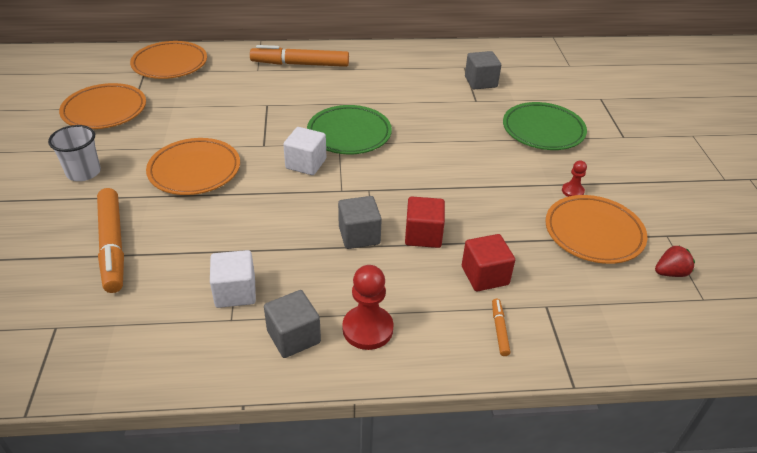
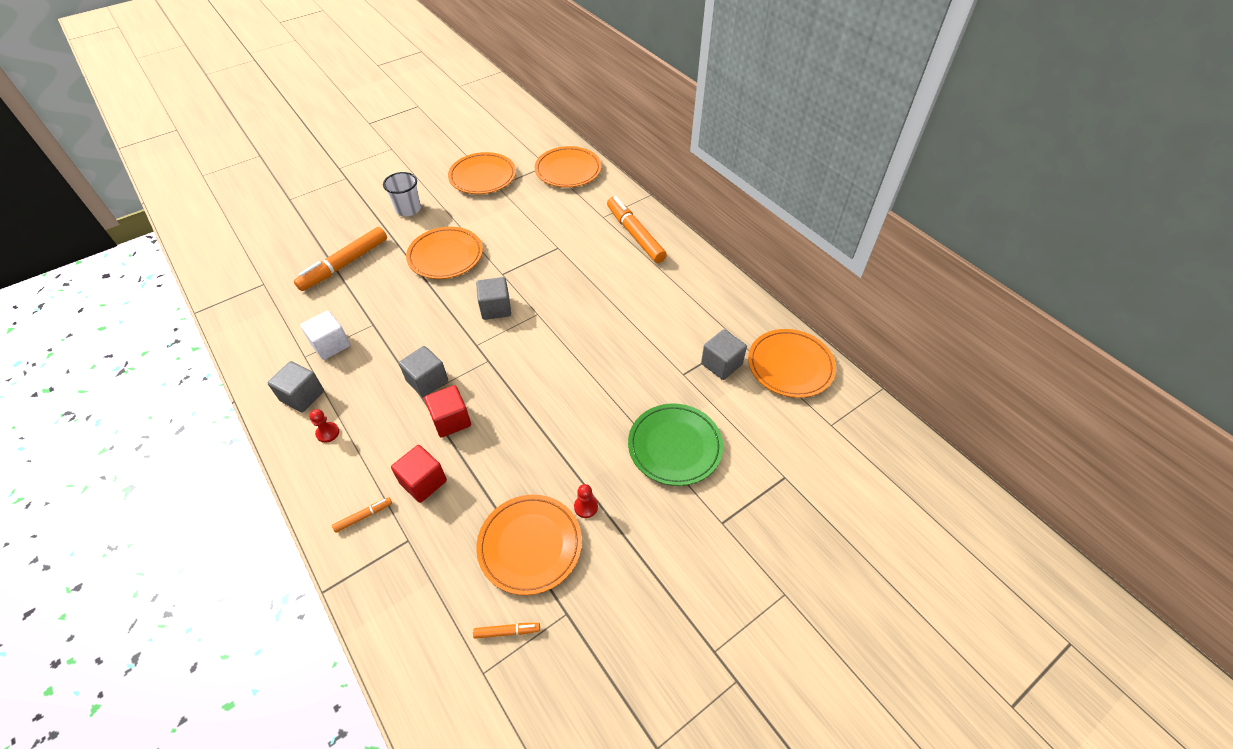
camera: 60 degrees right, 10 degrees up
white cube [283,127,326,175] -> grey cube [476,277,511,320]
green plate [307,105,392,154] -> none
red pawn [342,265,394,350] -> red pawn [309,409,339,443], size x0.54
red strawberry [655,245,695,277] -> orange marker [473,623,540,639]
none -> orange plate [748,329,836,398]

